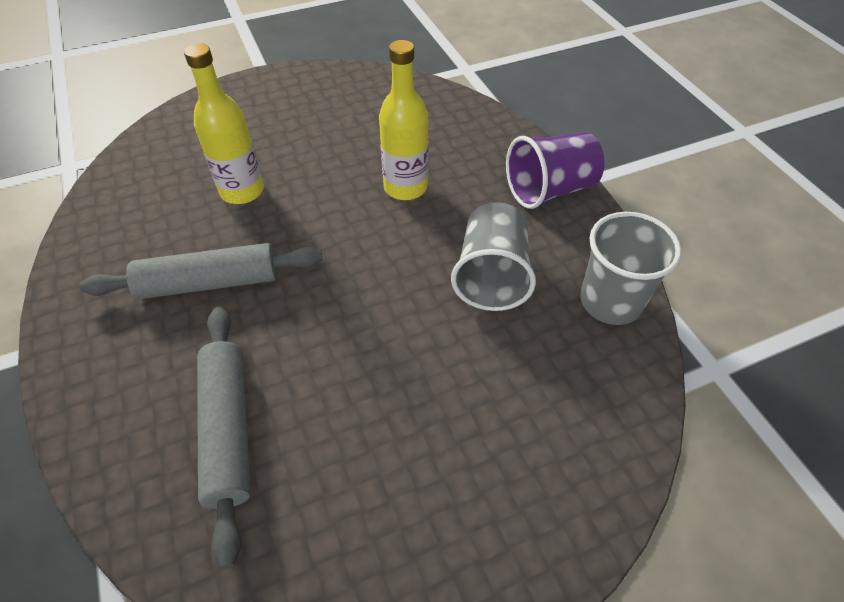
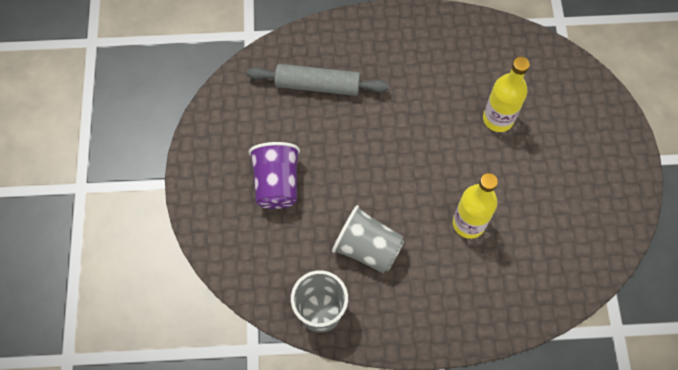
camera: 110 degrees right, 15 degrees up
grey rolling pin [79,243,323,299] -> none
purple cup [506,132,604,209] -> purple cup moved to [249,142,300,209]

